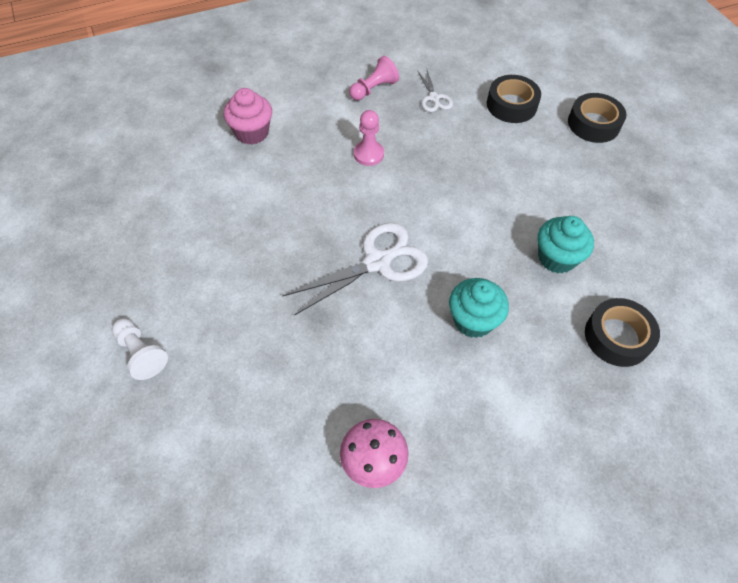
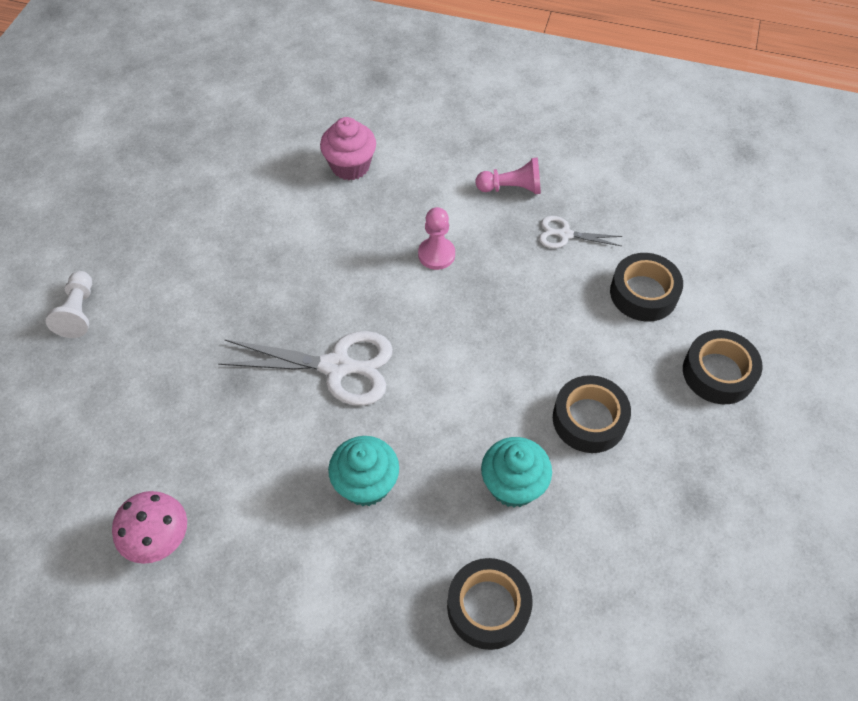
camera: 40 degrees right, 0 degrees up
white scissors [417,70,453,112] -> white scissors turned 75 degrees clockwise [539,216,622,248]
none -> black tape [553,375,631,453]

